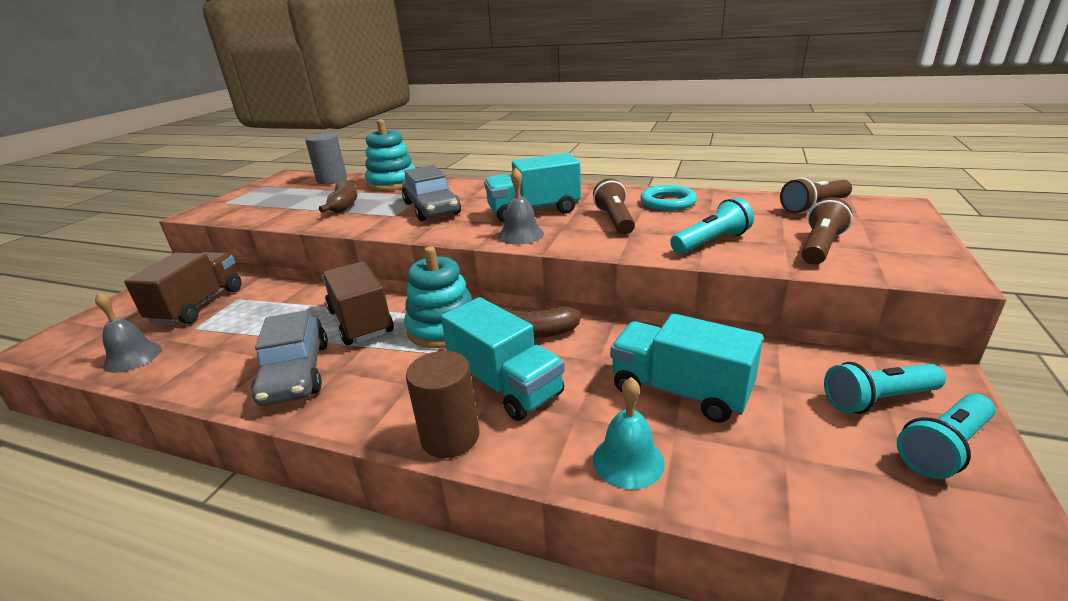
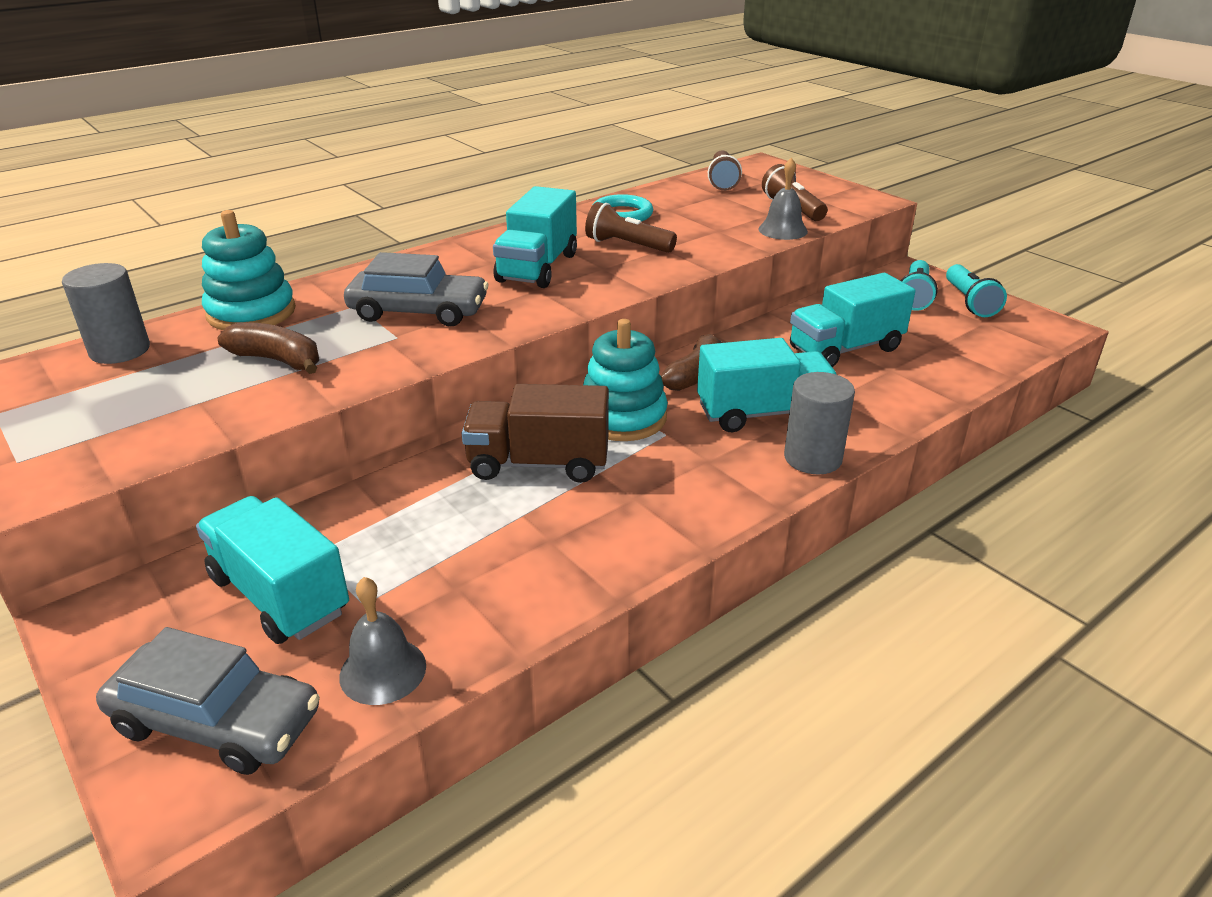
camera: 60 degrees left, 5 degrees up
brown truck [124,252,242,325] -> turquoise truck [196,496,349,644]
grey car [251,310,328,406] -> grey car moved to [96,627,320,775]
brown cylinder [406,351,479,458] -> grey cylinder [784,372,855,474]
grey bell [498,168,544,244] -> grey bell moved to [758,158,808,240]
turquoise bell [593,377,665,489] -> none
turquoise flashlight [670,197,754,254] -> none

